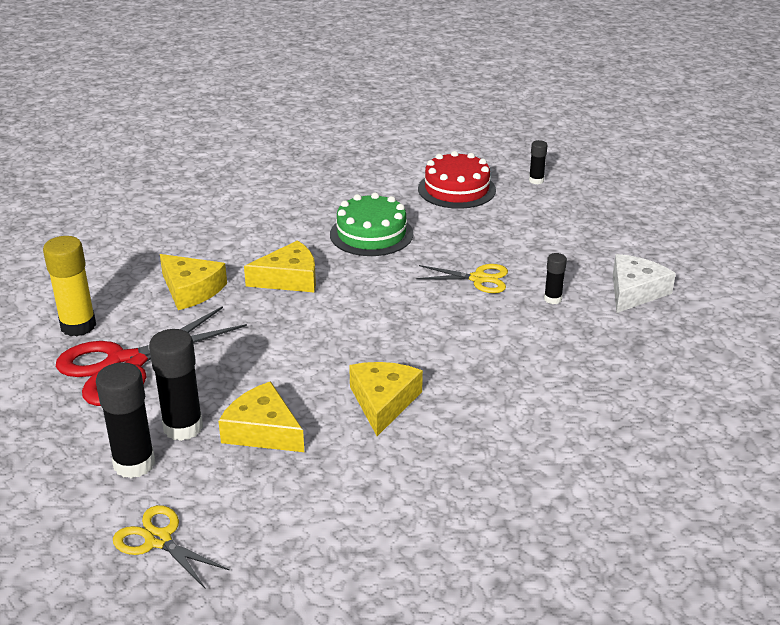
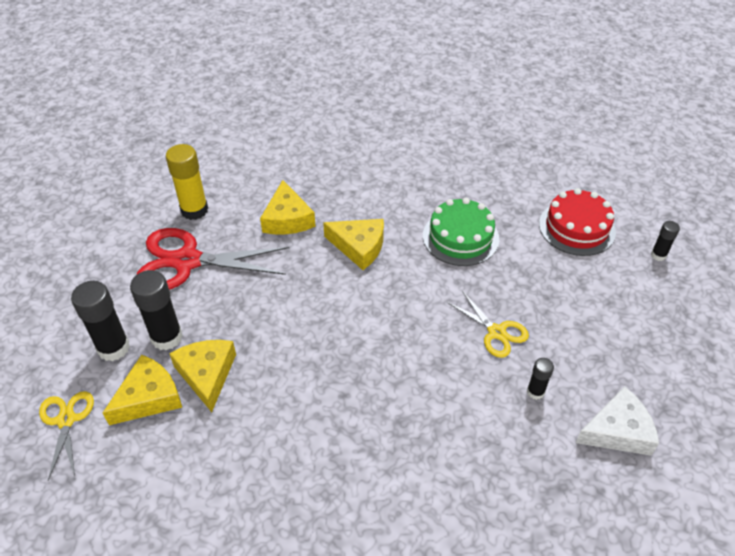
camera: 40 degrees right, 15 degrees up
yellow cheese [349,362,423,436] -> yellow cheese moved to [103,355,182,425]

